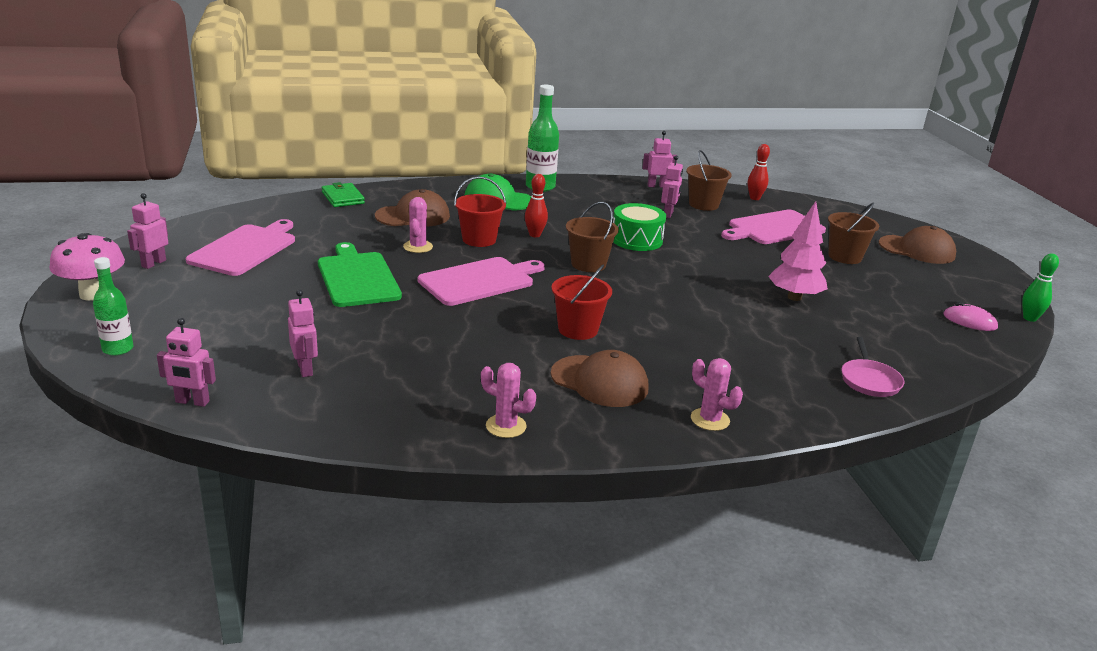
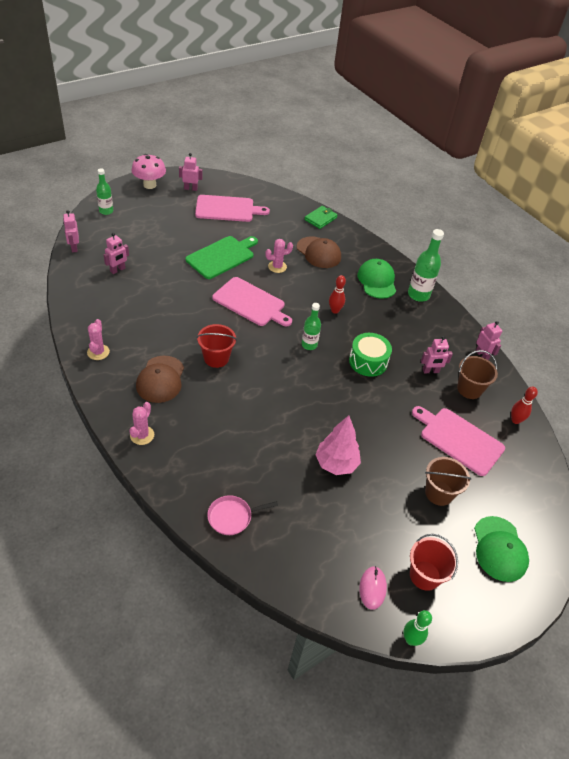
camera: 65 degrees right, 20 degrees up
red bucket [454,177,506,247] -> red bucket moved to [410,534,458,591]
brown bucket [566,202,619,272] -> green bottle [302,303,321,350]
brown cap [879,226,956,264] -> green cap [474,516,529,582]

